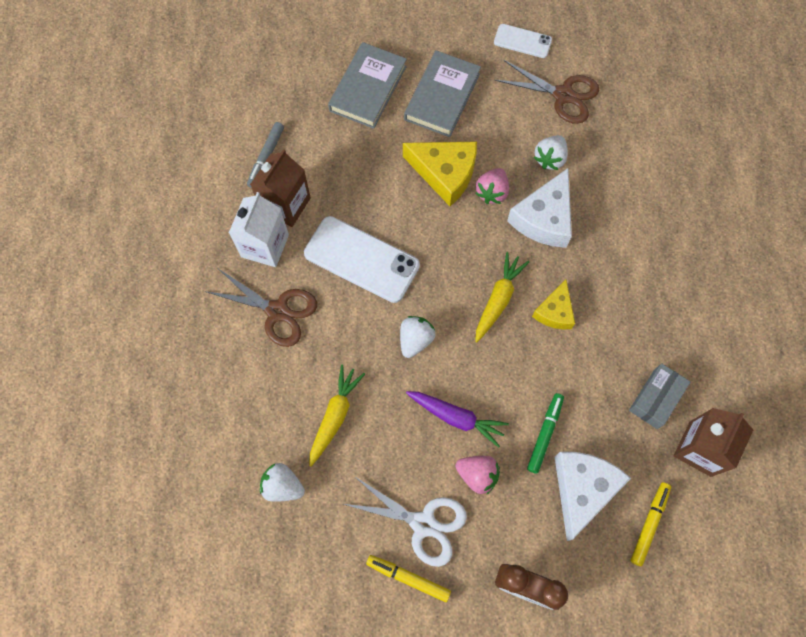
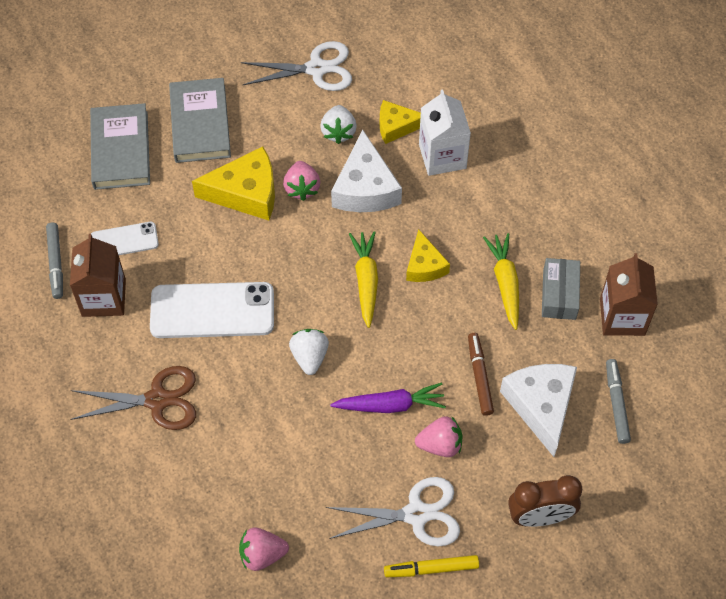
camera: 30 degrees left, 10 degrees down
white carton [229,192,289,267] -> white carton moved to [419,89,471,176]
white strawberry [260,463,305,502] -> pink strawberry [239,527,289,571]
yellow carrot [309,364,365,467] -> yellow carrot moved to [483,233,519,330]
white phone [494,24,552,58] -> white phone moved to [91,222,159,255]
brown scissors [494,60,599,124] -> white scissors [241,41,352,91]
green marker [527,393,564,474] -> brown marker [468,333,494,416]
yellow marker [631,482,671,567] -> grey marker [606,359,631,444]
none -> yellow cheese [380,100,421,144]

